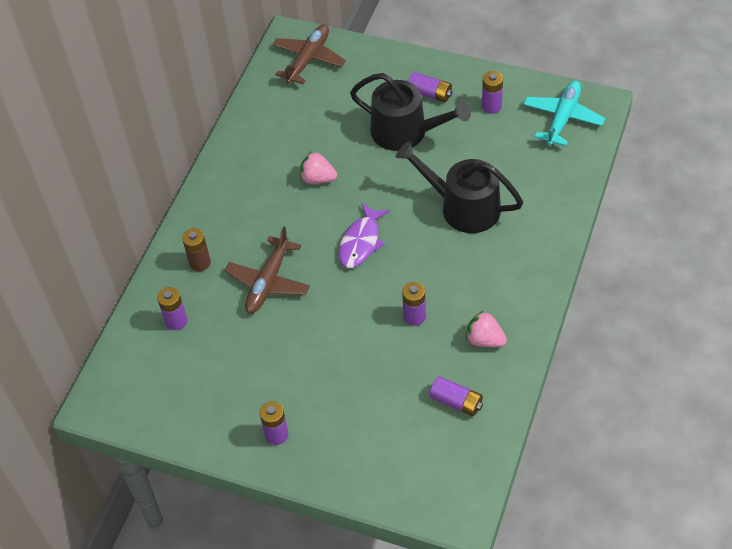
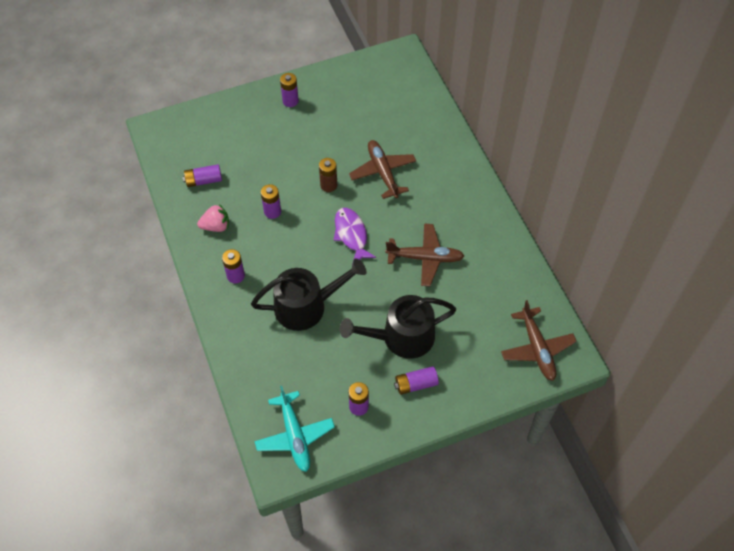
camera: 135 degrees right, 5 degrees up
purple battery [157,287,187,330] -> purple battery moved to [222,249,245,284]
brown battery [182,228,211,271] -> brown battery moved to [319,158,337,192]
pink strawberry [300,151,337,184] -> brown plane [385,224,464,286]

